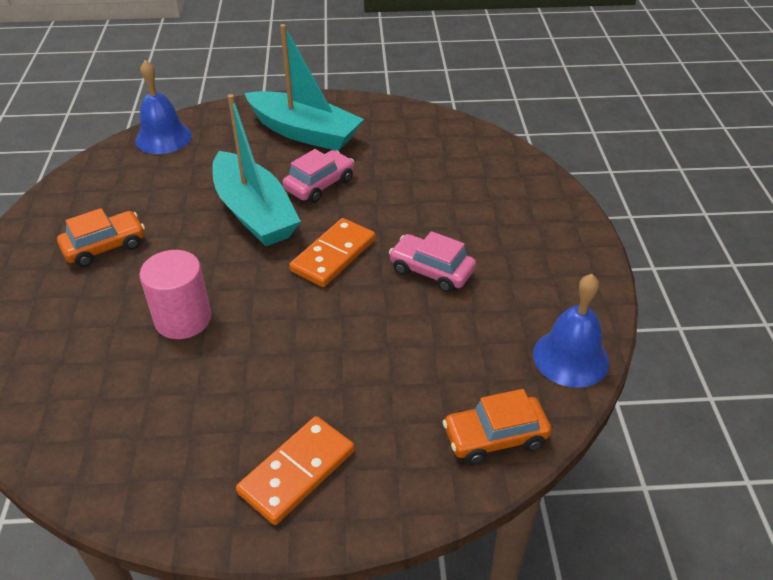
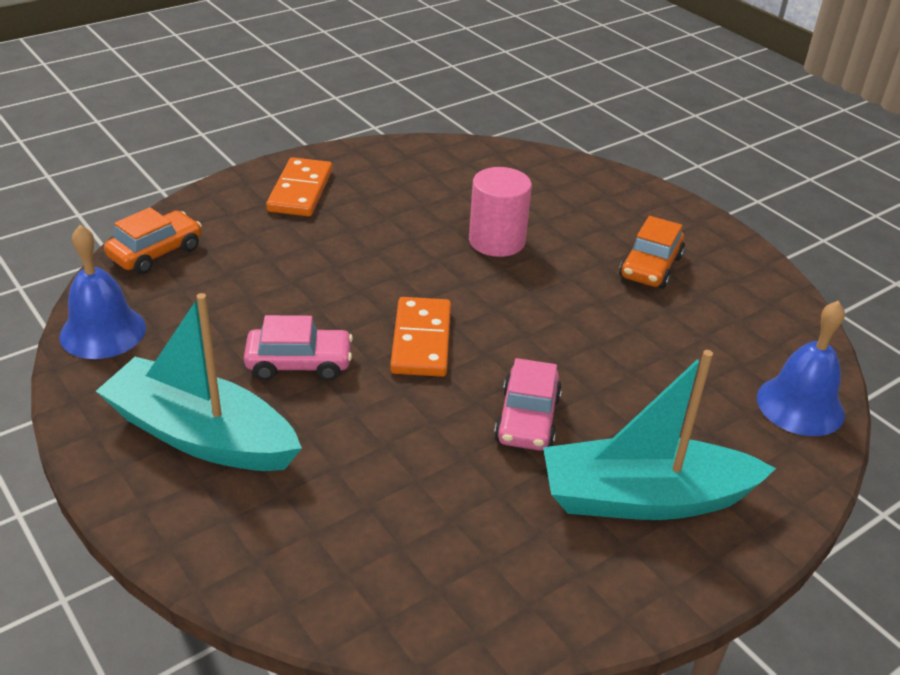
camera: 145 degrees right, 5 degrees down
turquoise boat [212,94,301,246] -> turquoise boat moved to [96,293,302,471]

